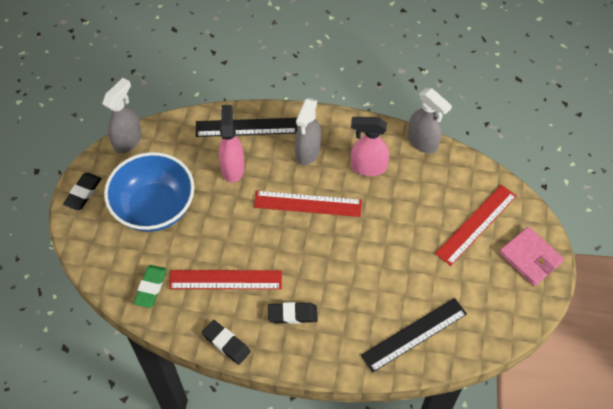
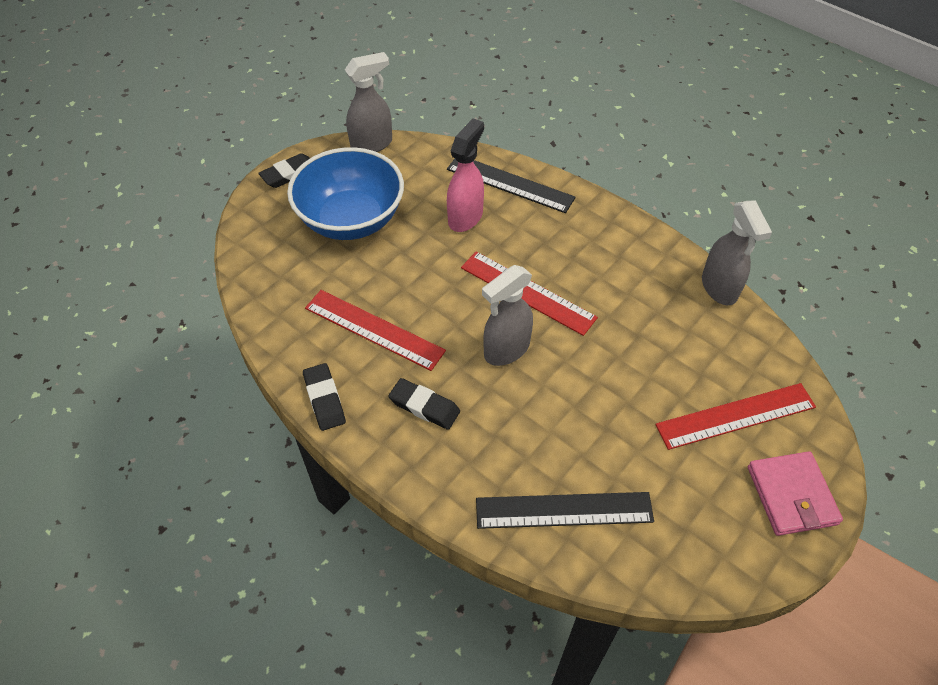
camera: 30 degrees right, 5 degrees down
green eraser [133,265,167,308] -> none
grey spray bottle [295,98,321,165] -> grey spray bottle moved to [482,265,533,366]
pink spray bottle [351,117,389,176] -> none

